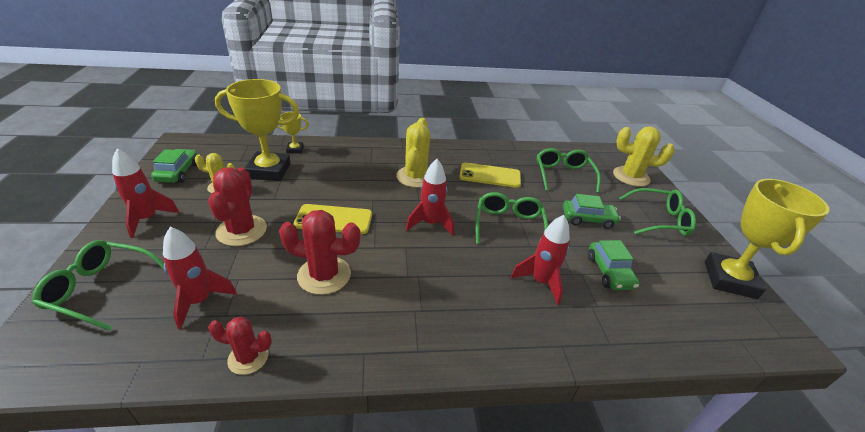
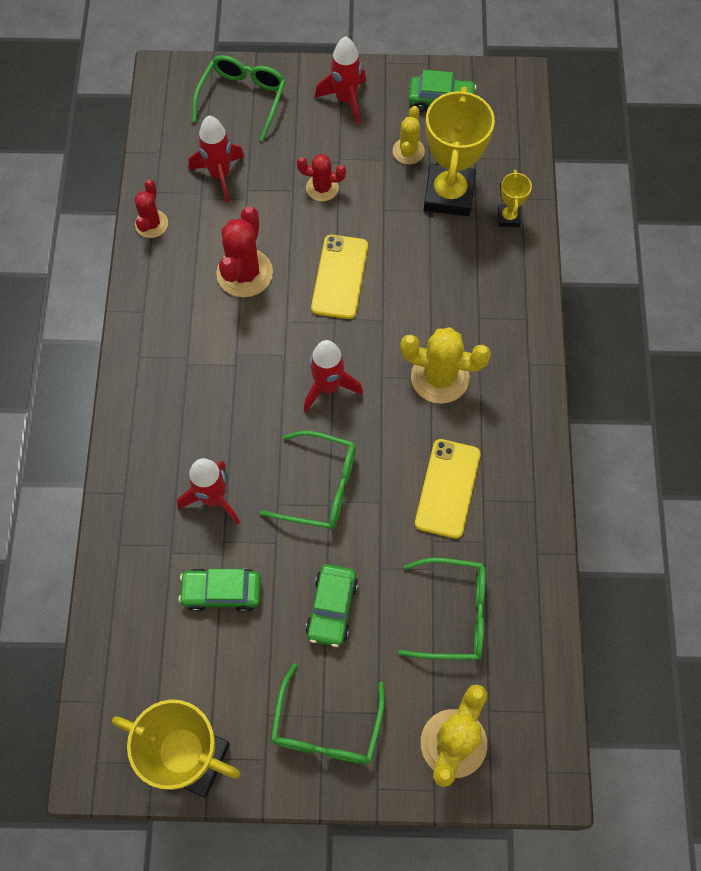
camera: 100 degrees right, 30 degrees up
red cactus [208,167,267,246] -> red cactus [297,154,346,201], size x0.60

